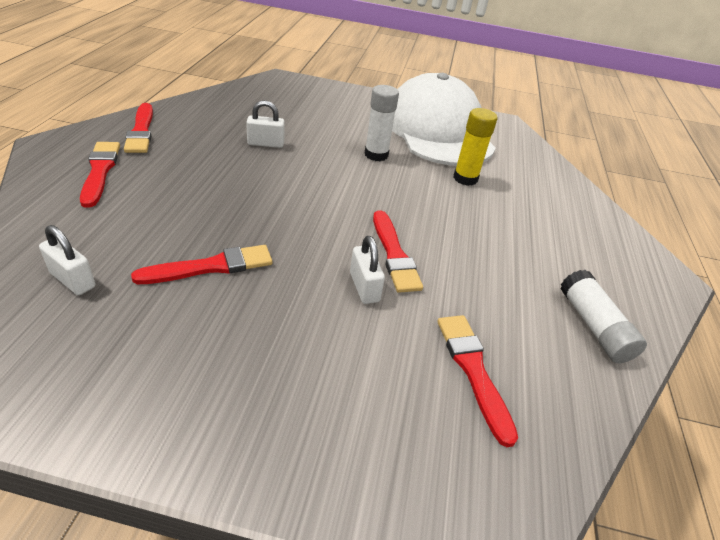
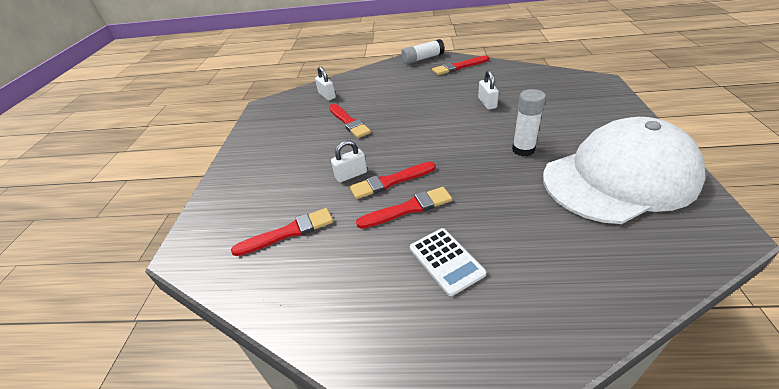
camera: 90 degrees right, 0 degrees up
white padlock [39,225,96,295] -> white padlock turned 60 degrees counterclockwise [315,66,336,100]
red brush [80,142,120,208] -> red brush moved to [356,187,452,229]
yellow glue stick [453,108,497,186] -> none
white glue stick [560,270,647,363] -> white glue stick moved to [401,39,445,64]
none -> white calculator [410,228,486,296]

